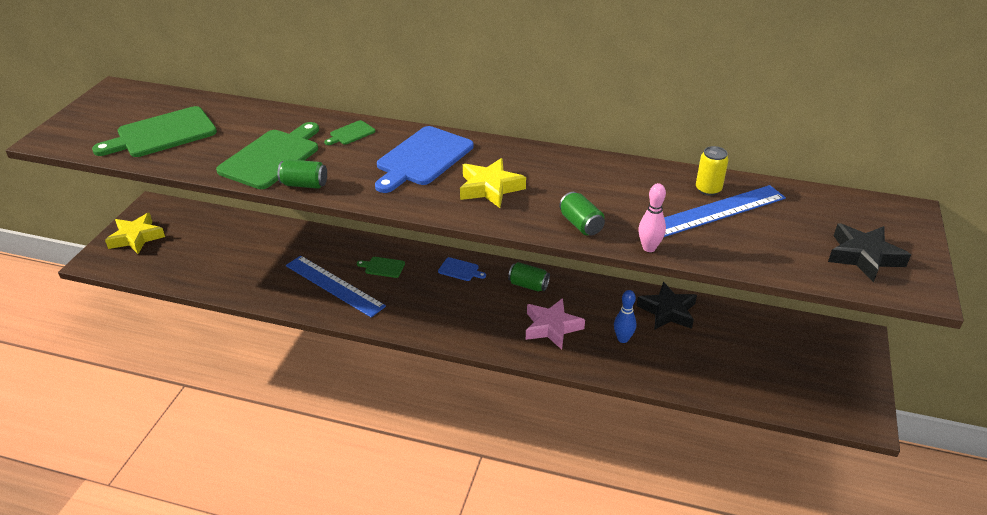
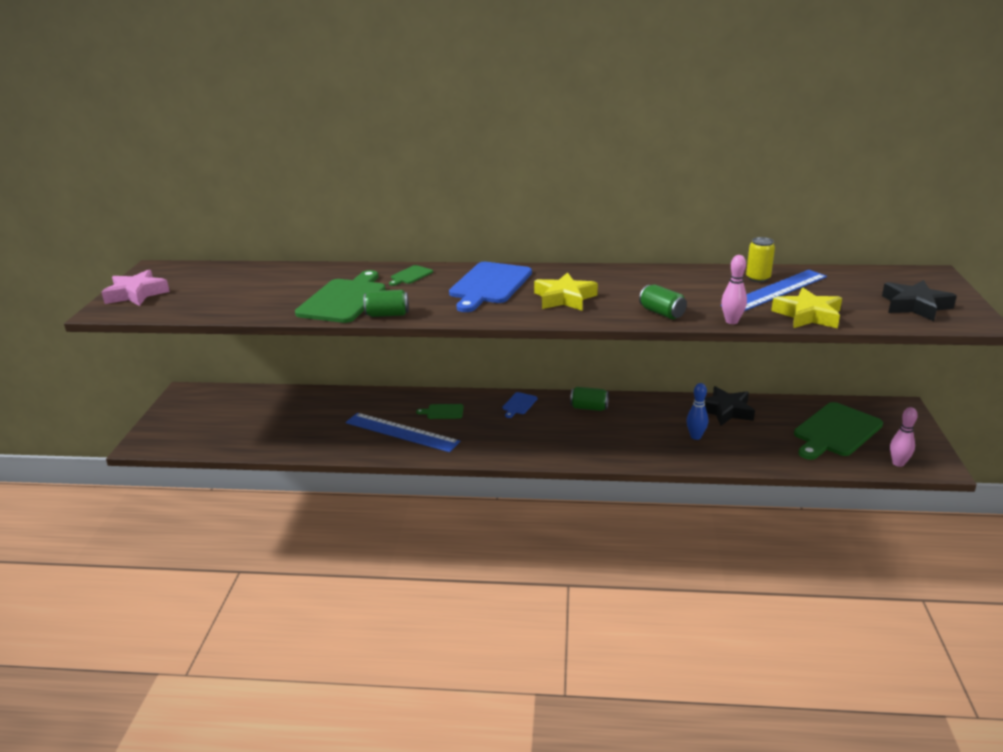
camera: 10 degrees left, 10 degrees down
green cutting board [92,106,217,157] -> green cutting board moved to [794,402,883,460]
yellow star [105,213,165,254] -> yellow star moved to [771,288,842,328]
blue cutting board [438,257,486,281] -> blue cutting board turned 105 degrees clockwise [502,392,537,418]
pink star [526,298,585,349] -> pink star moved to [102,270,170,306]
none -> pink bowling pin [890,407,918,467]

